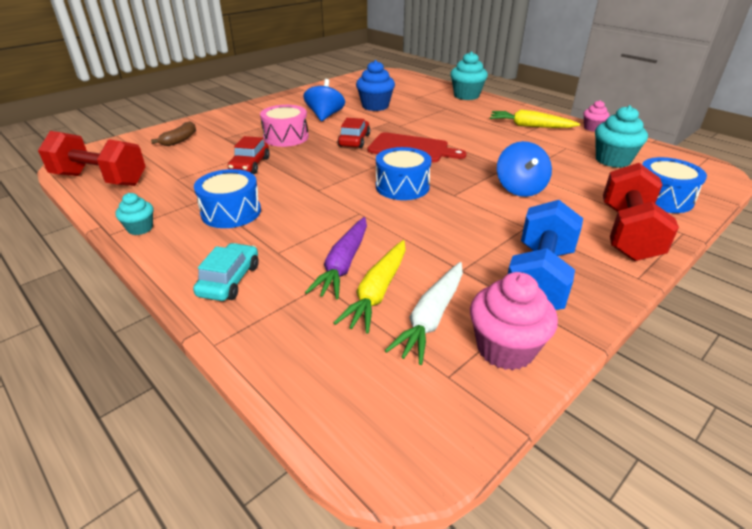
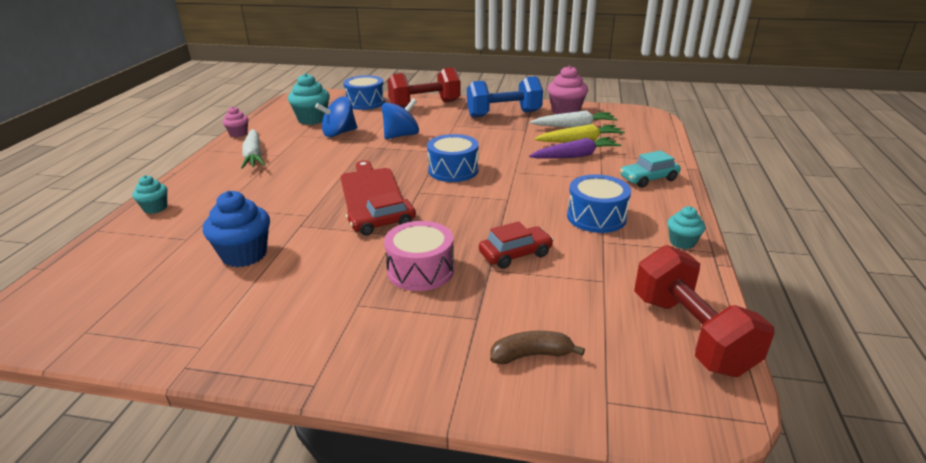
camera: 125 degrees left, 5 degrees down
blue spinning top [303,79,345,121] -> blue spinning top moved to [315,96,357,137]
turquoise cupcake [450,51,488,100] -> turquoise cupcake [132,175,168,214], size x0.58
yellow carrot [490,110,580,128] -> white carrot [241,129,266,169]

